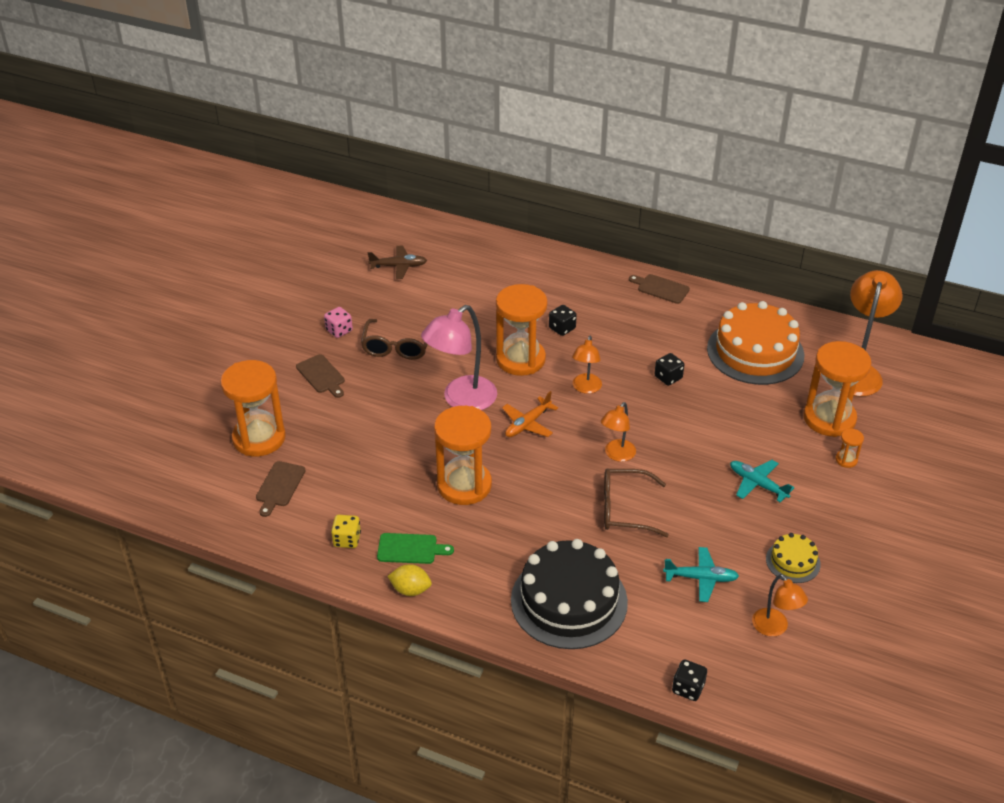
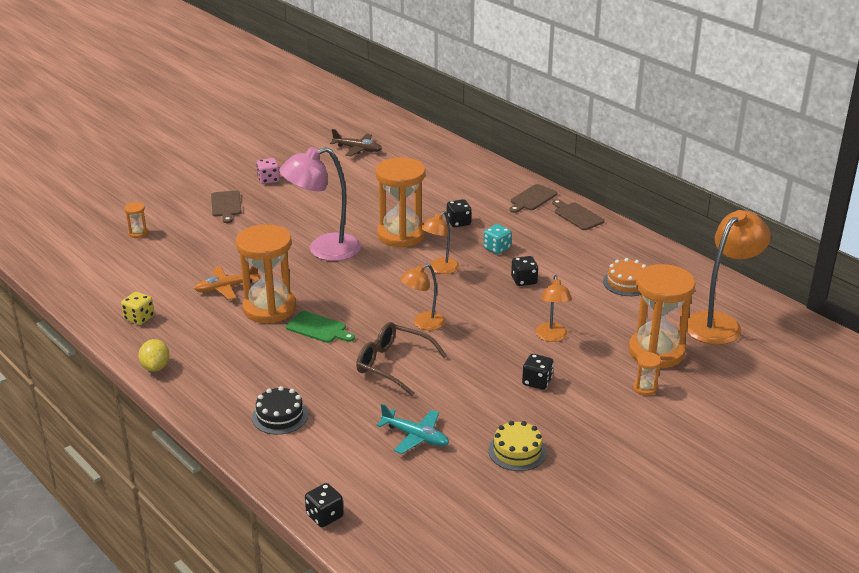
camera: 25 degrees right, 10 degrees down
orange hourglass [220,360,286,456] -> orange hourglass [124,202,148,238], size x0.41
brown cutting board [256,461,306,517] -> brown cutting board moved to [509,184,557,213]
brown glasses [361,319,428,360] -> none
green cutting board [377,533,454,564] -> green cutting board moved to [286,311,355,343]
yellow lemon [387,564,432,596] -> yellow lemon turned 45 degrees clockwise [138,339,170,372]
orange plane [502,391,558,437] -> orange plane moved to [194,266,259,300]
black cake [511,539,628,649] -> black cake [252,386,308,435], size x0.48
orange cake [707,301,804,385] -> orange cake [603,258,646,296], size x0.48
turquoise plane [730,460,795,502] -> black dice [522,354,553,390]
orange lamp [752,574,808,637] -> orange lamp moved to [535,275,572,342]
none -> turquoise dice [483,224,512,254]

